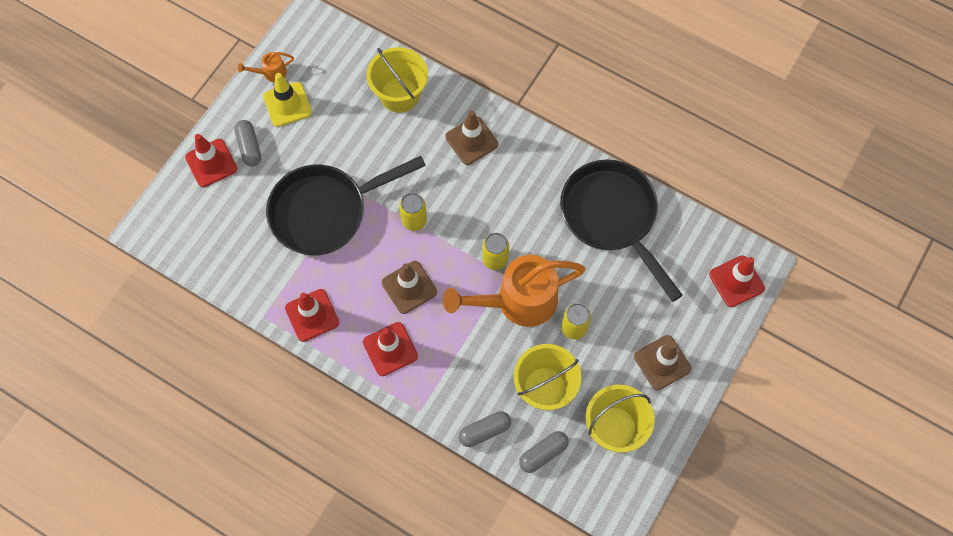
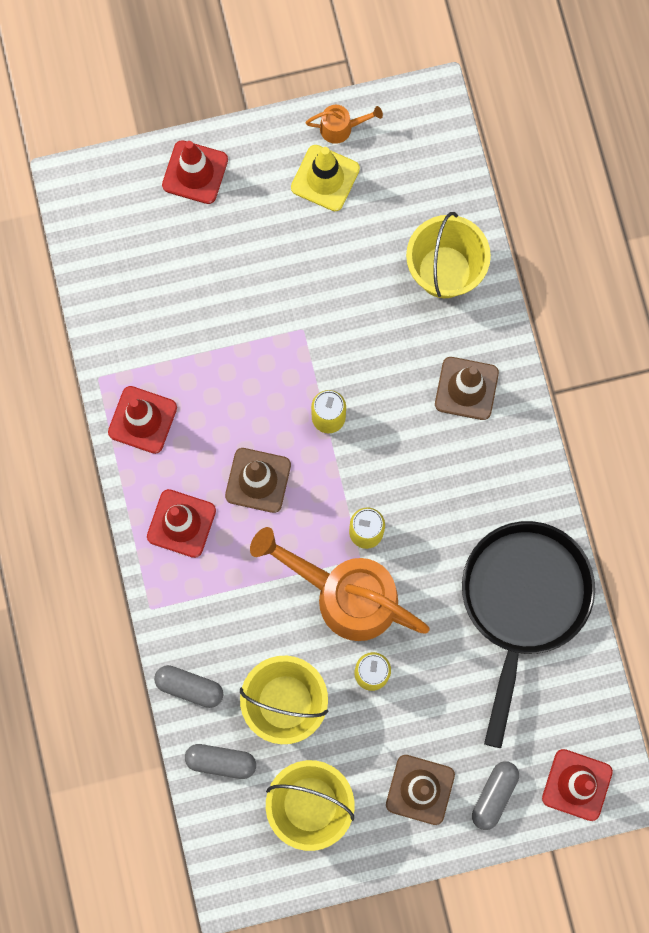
camera: 45 degrees right, 10 degrees up
grey capsule [234,120,261,166] -> grey capsule moved to [472,761,519,830]
orange watering can [238,52,294,82] -> orange watering can turned 150 degrees clockwise [306,105,383,144]
black pan [266,156,426,255] -> none

